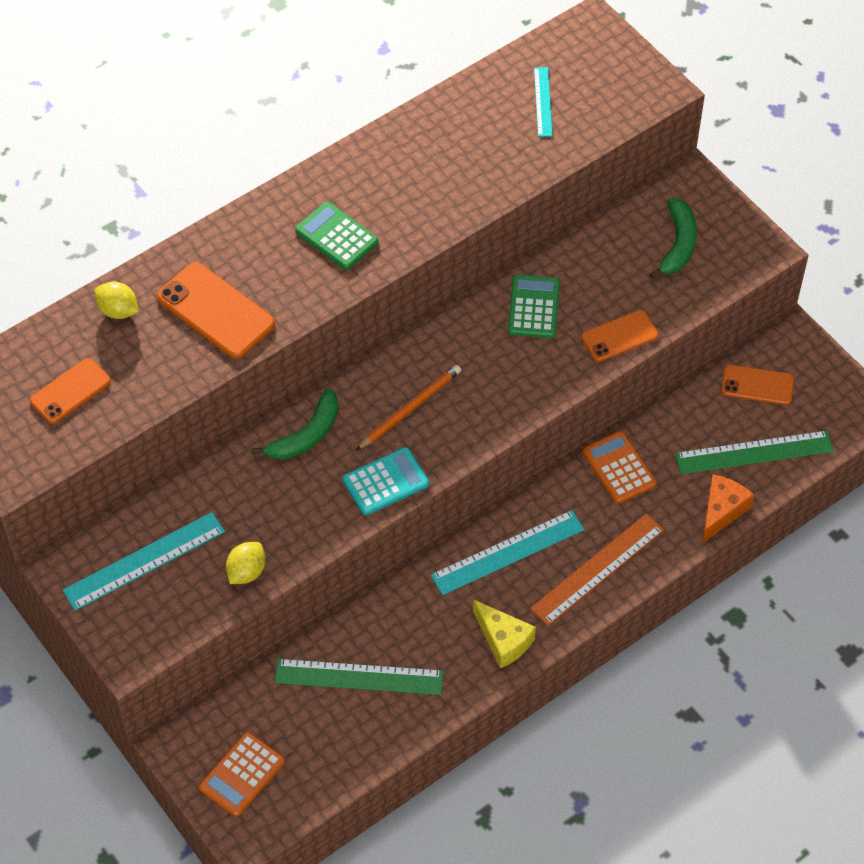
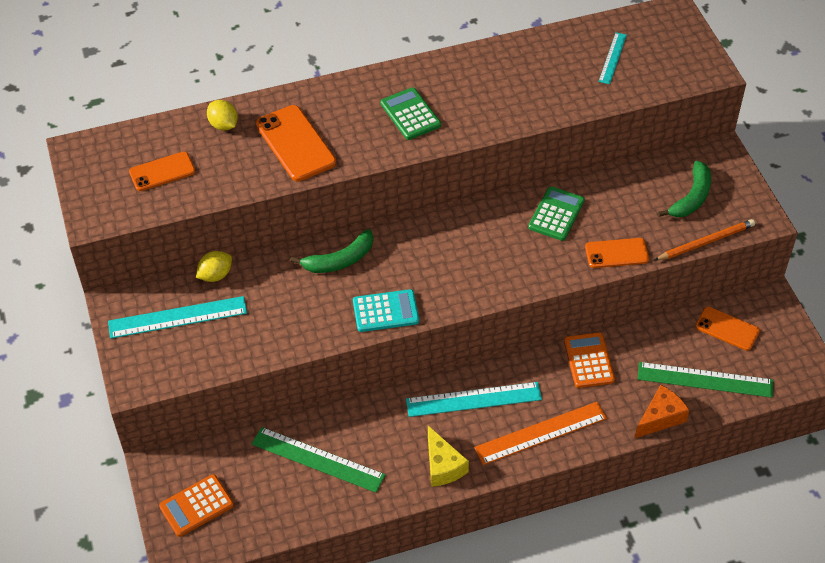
camera: 20 degrees right, 5 degrees down
yellow lemon [226,542,266,584] -> yellow lemon moved to [196,251,232,282]
orange pencil [356,365,461,450] -> orange pencil moved to [655,219,755,260]

